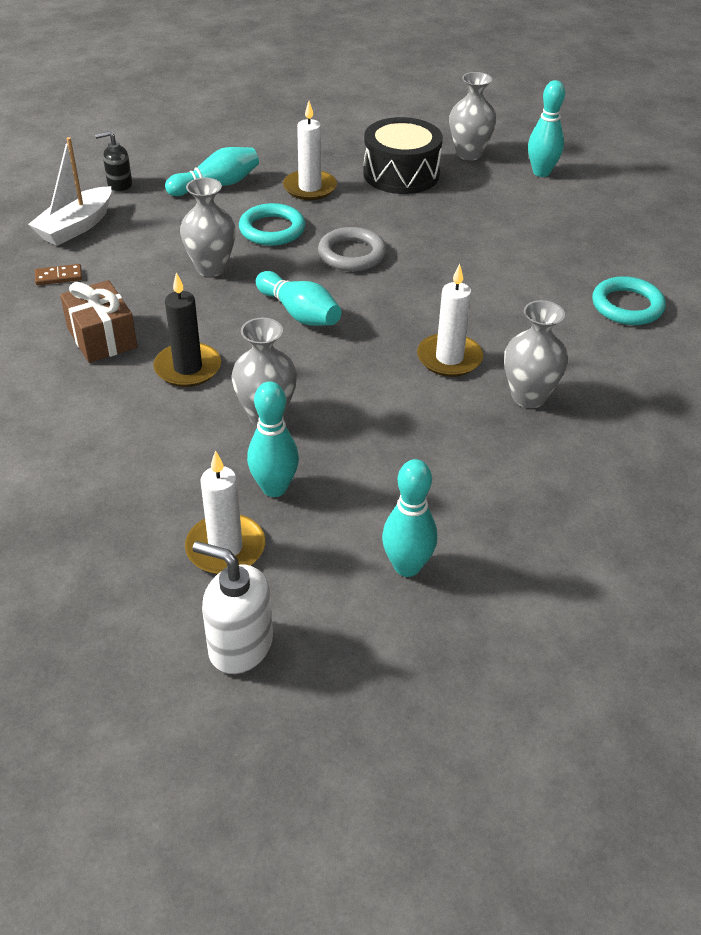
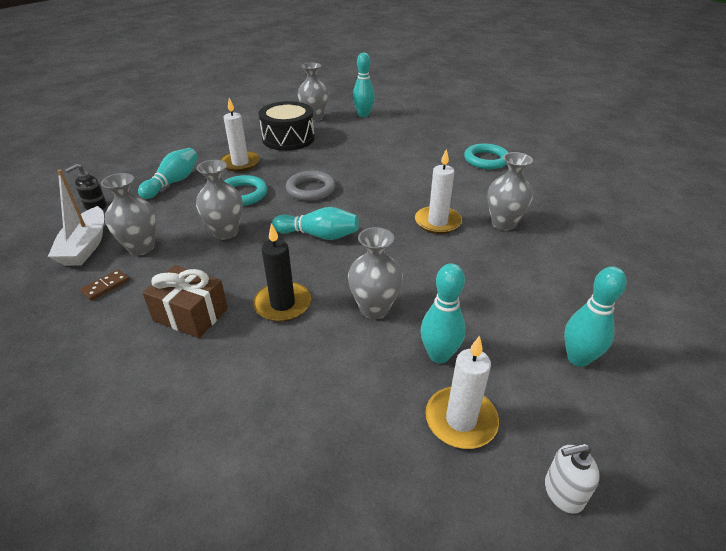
camera: 35 degrees left, 5 degrees down
white soap dispenser [192,541,273,674] -> white soap dispenser [545,443,600,514], size x0.65
none -> grey vase [101,173,156,255]

